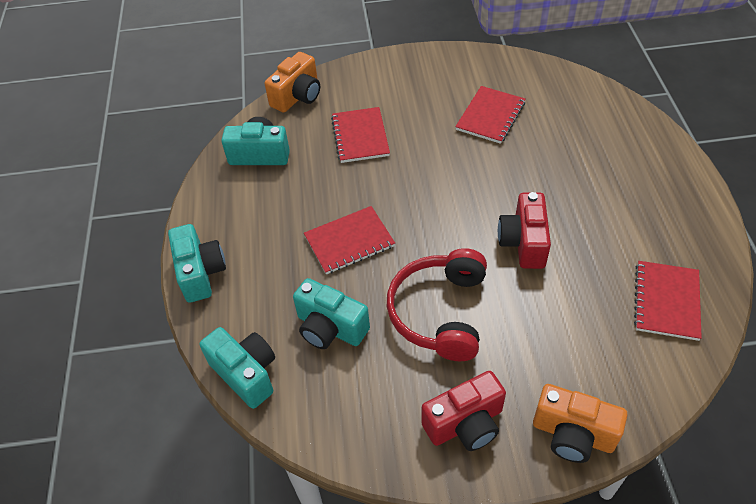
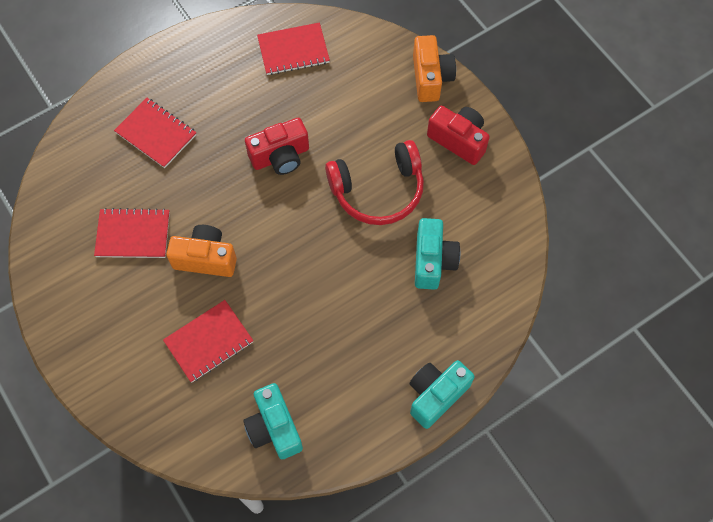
camera: 120 degrees left, 15 degrees up
turquoise camera [200,327,275,409] -> none
orange camera [264,52,320,113] -> orange camera moved to [166,225,237,277]
red notebook [304,206,395,275] -> red notebook moved to [114,98,197,168]

